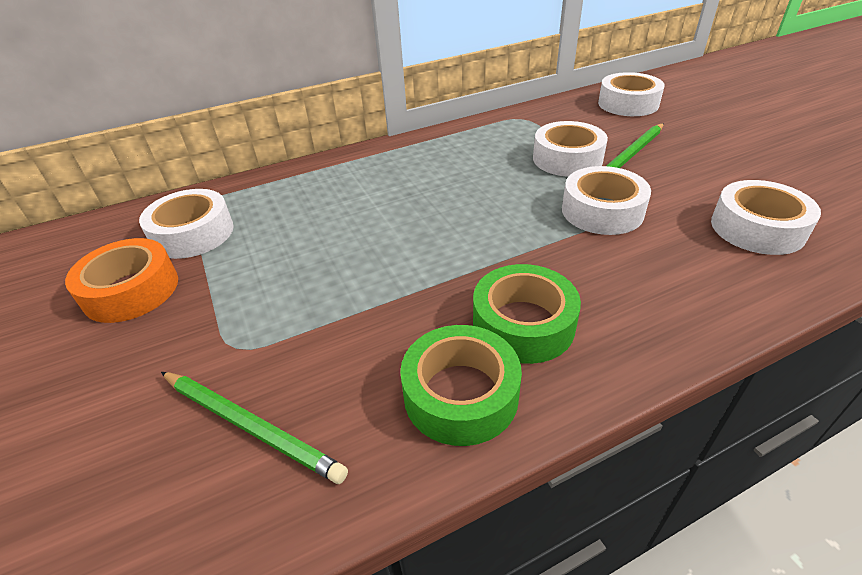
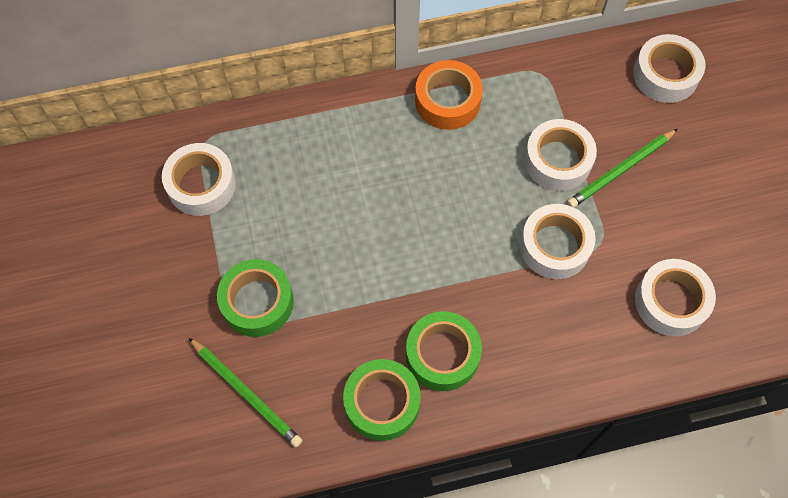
camera: 10 degrees right, 25 degrees up
orange tape [65,238,178,323] -> orange tape moved to [415,60,483,130]
none -> green tape [217,259,294,337]

